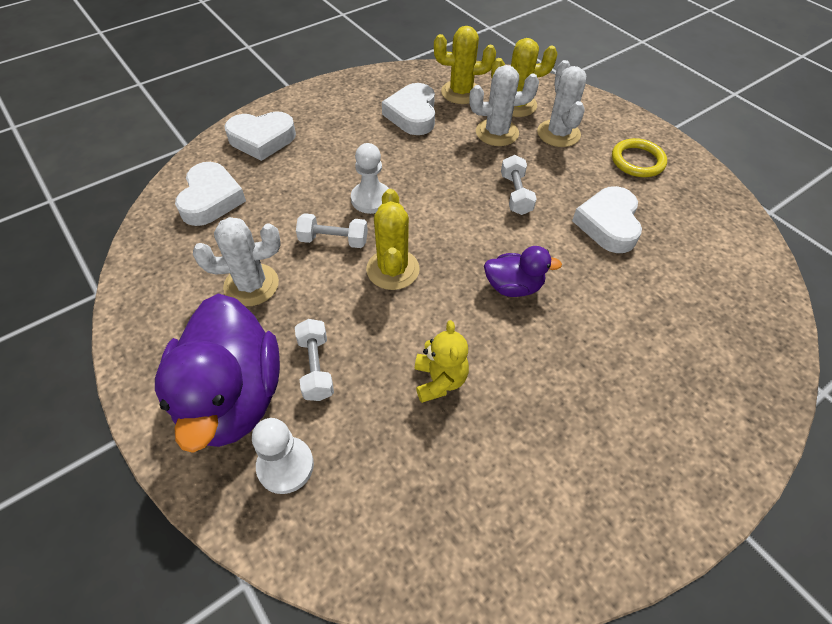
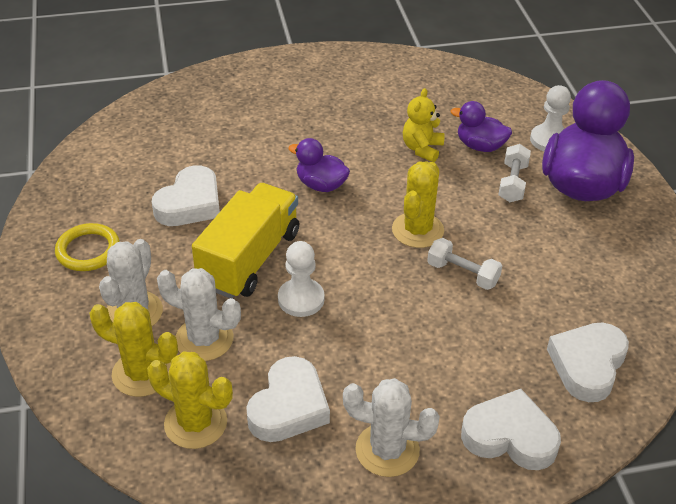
camera: 155 degrees left, 10 degrees down
white cactus [193,217,281,306] -> white cactus moved to [343,378,440,477]
white pawn [351,143,389,214] -> white pawn moved to [278,241,325,317]
white dumbbell [501,155,537,215] -> yellow truck [192,183,299,298]
none -> purple duck [451,101,512,152]

